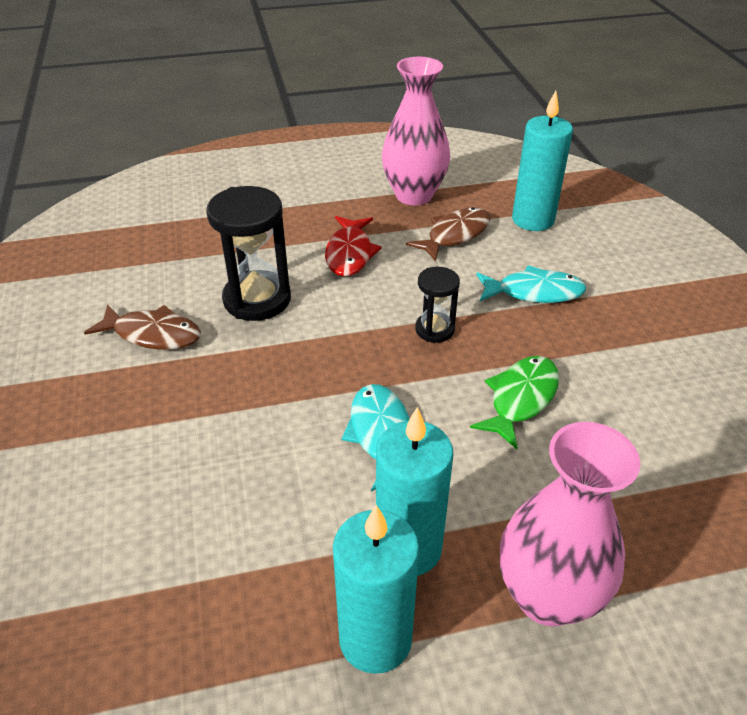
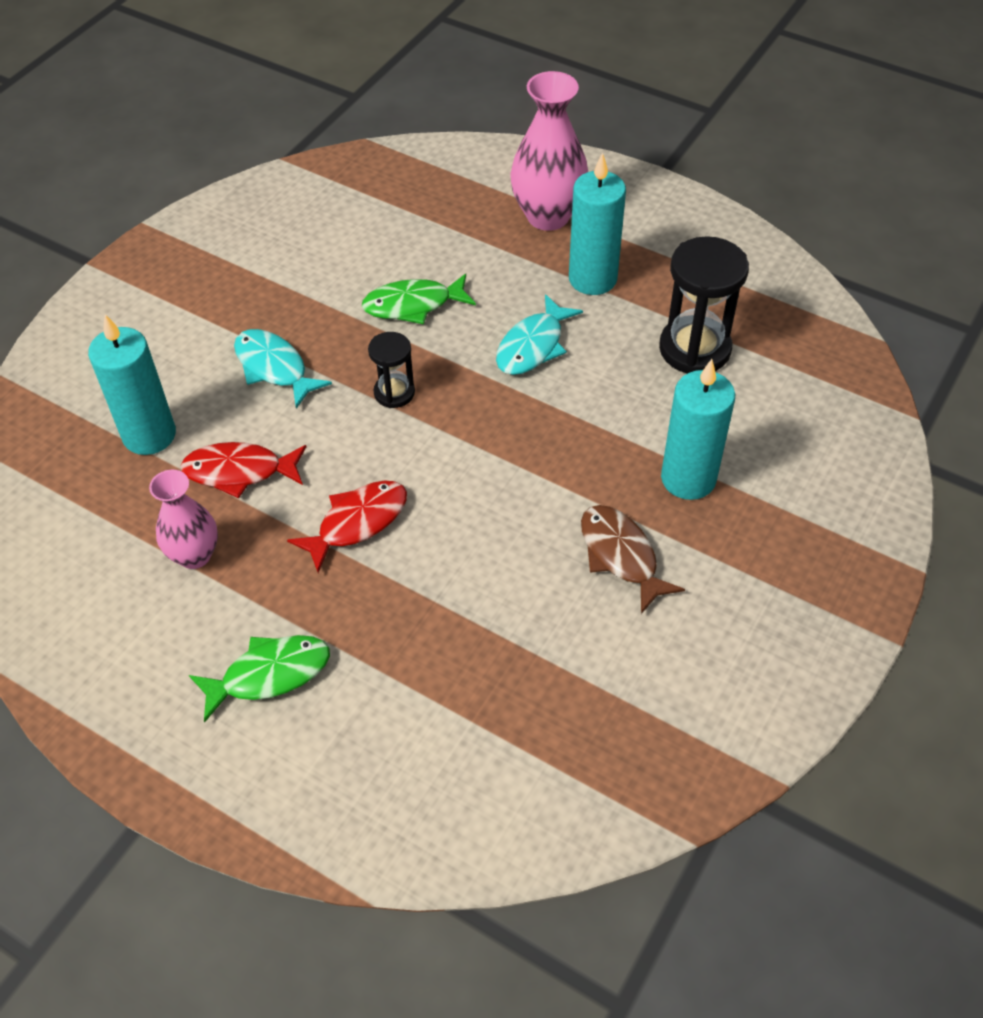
camera: 135 degrees left, 10 degrees up
black hourglass [206,186,291,321] -> black hourglass moved to [659,236,749,374]
turquoise candle [333,505,419,674] -> turquoise candle moved to [661,359,735,500]
pink vase [382,56,450,205] -> pink vase [149,470,218,569], size x0.63
brown fish [406,207,490,262] -> red fish [181,442,307,498]
none -> green fish [189,635,330,723]

